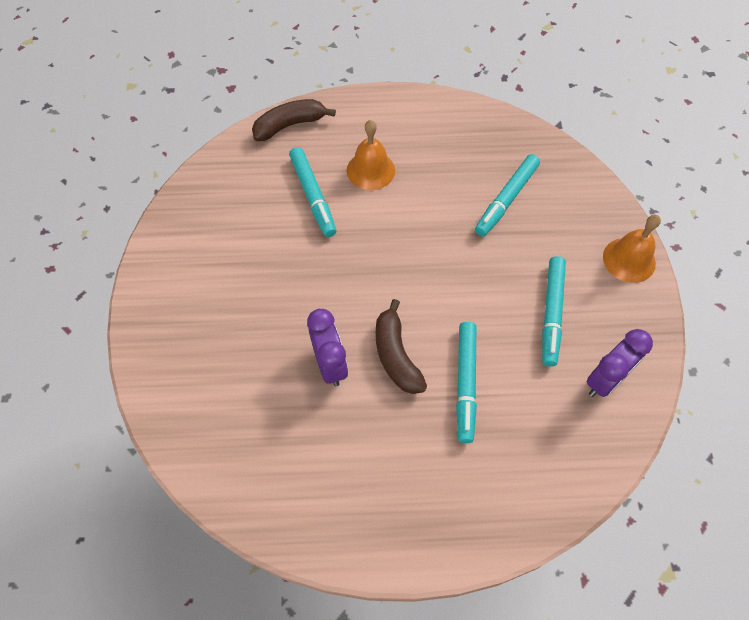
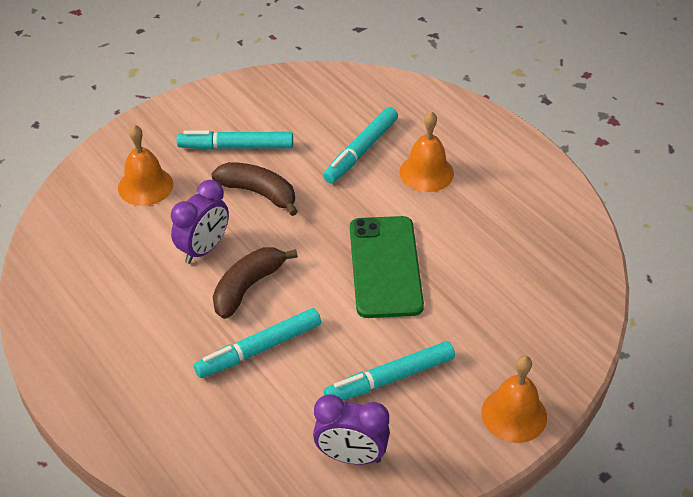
camera: 55 degrees right, 15 degrees down
brown banana [252,99,336,141] -> brown banana moved to [211,162,298,216]
turquoise marker [475,154,540,237] -> turquoise marker moved to [177,131,293,150]
none -> orange bell [118,125,173,206]
none -> green phone [350,216,424,318]

